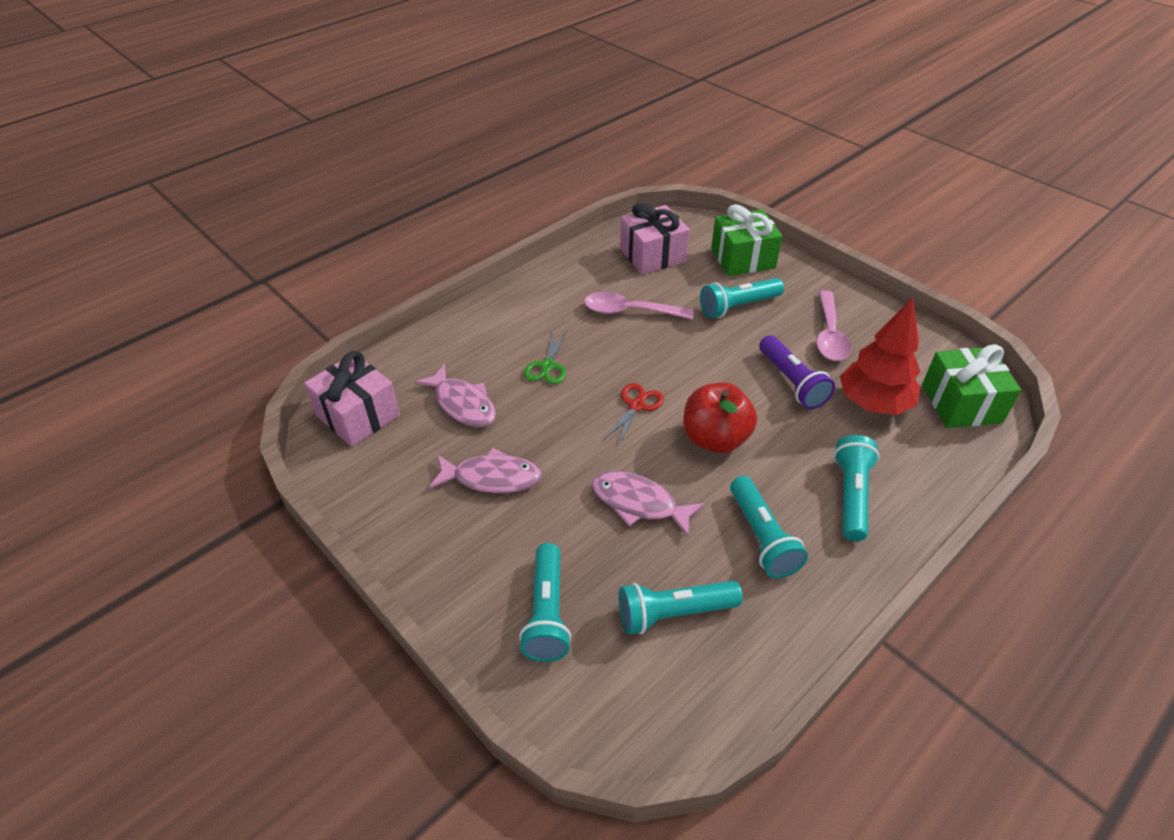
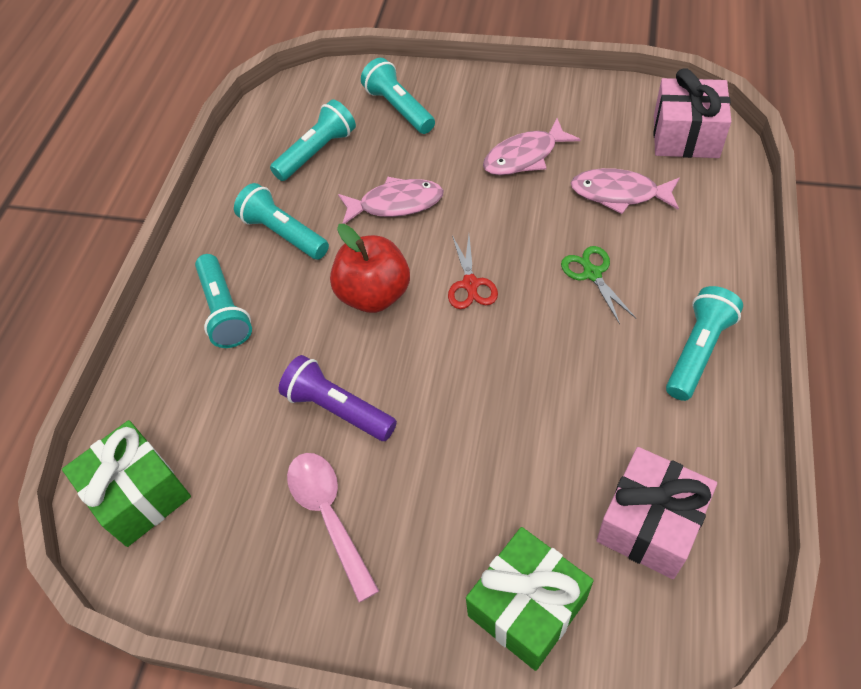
camera: 150 degrees right, 10 degrees up
pink spoon [584,292,694,319] -> none
turquoise flashlight [700,278,784,318] -> turquoise flashlight moved to [666,286,743,401]
red tree [840,298,920,415] -> none

